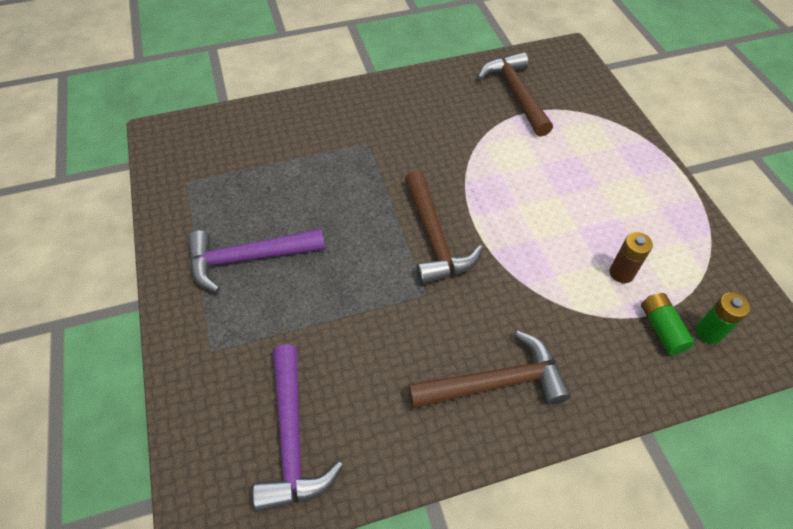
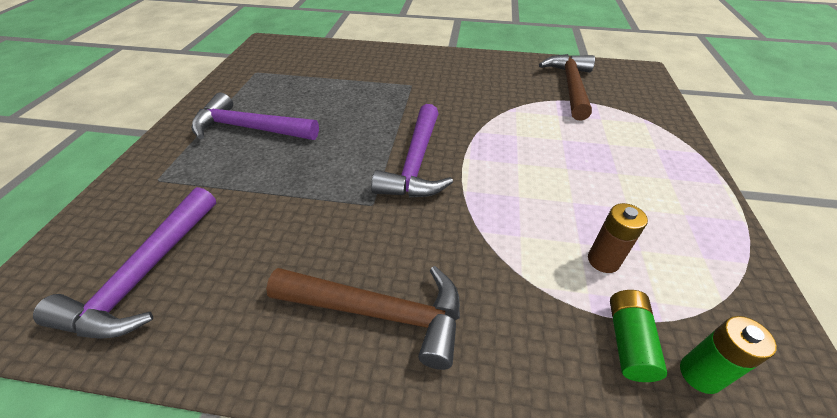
camera: 25 degrees right, 10 degrees down
brown hammer [405,170,483,285] -> purple hammer [371,104,453,197]

